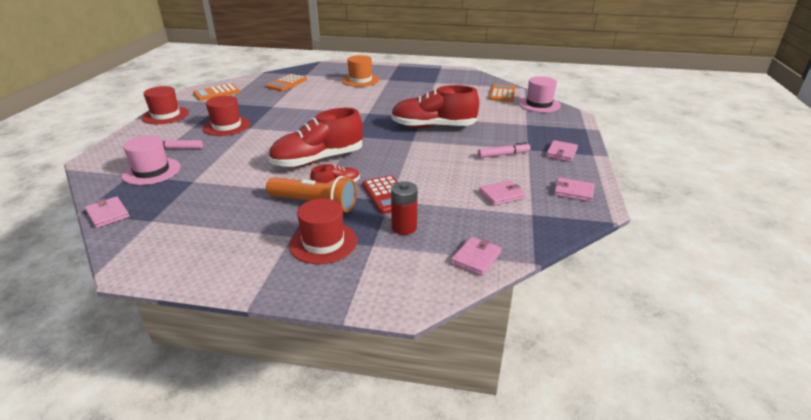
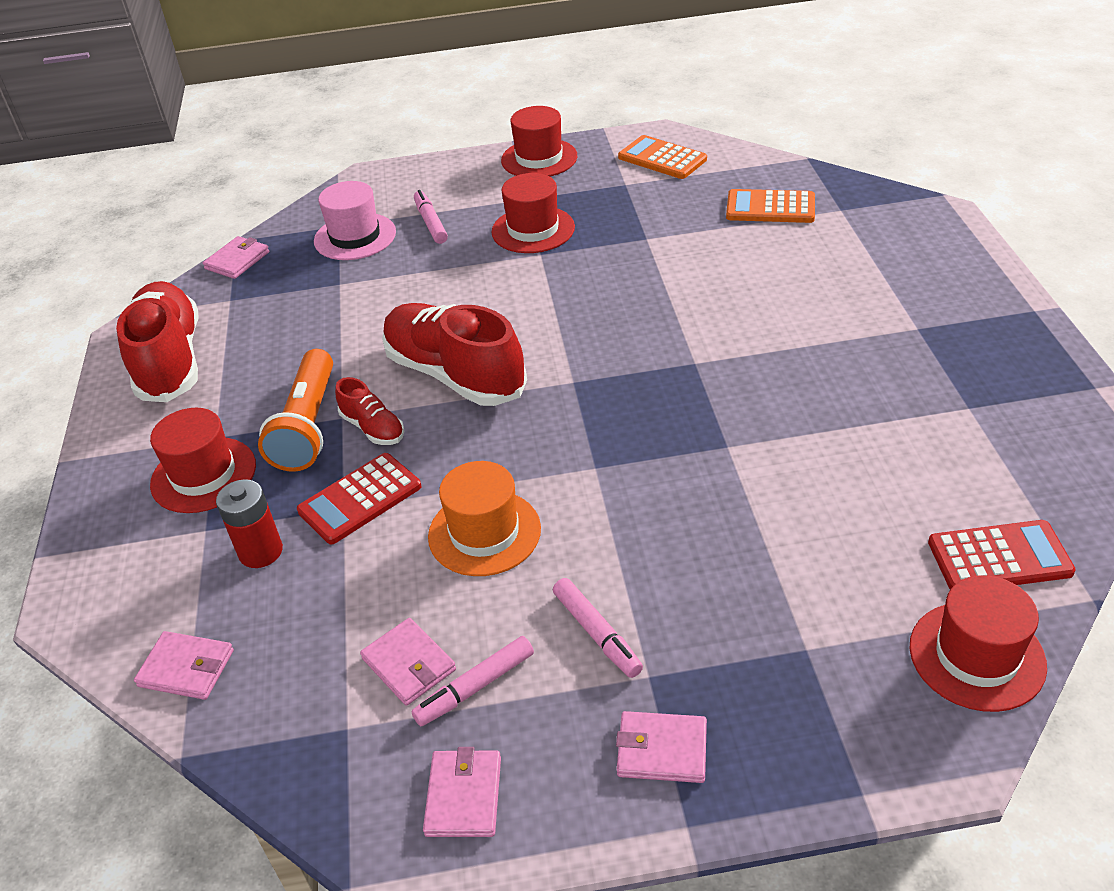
camera: 75 degrees right, 10 degrees up
orange hat [342,55,379,87] -> orange hat moved to [428,461,541,576]
red shoe [391,85,479,128] -> red shoe moved to [116,281,199,402]
orange calculator [489,83,515,102] -> red calculator [928,520,1076,589]
pink hat [518,76,561,112] -> red hat [910,575,1047,712]
none -> pink marker [411,636,534,726]

